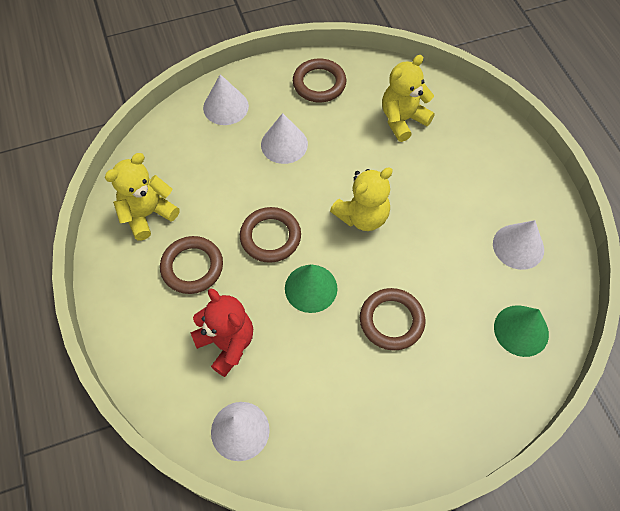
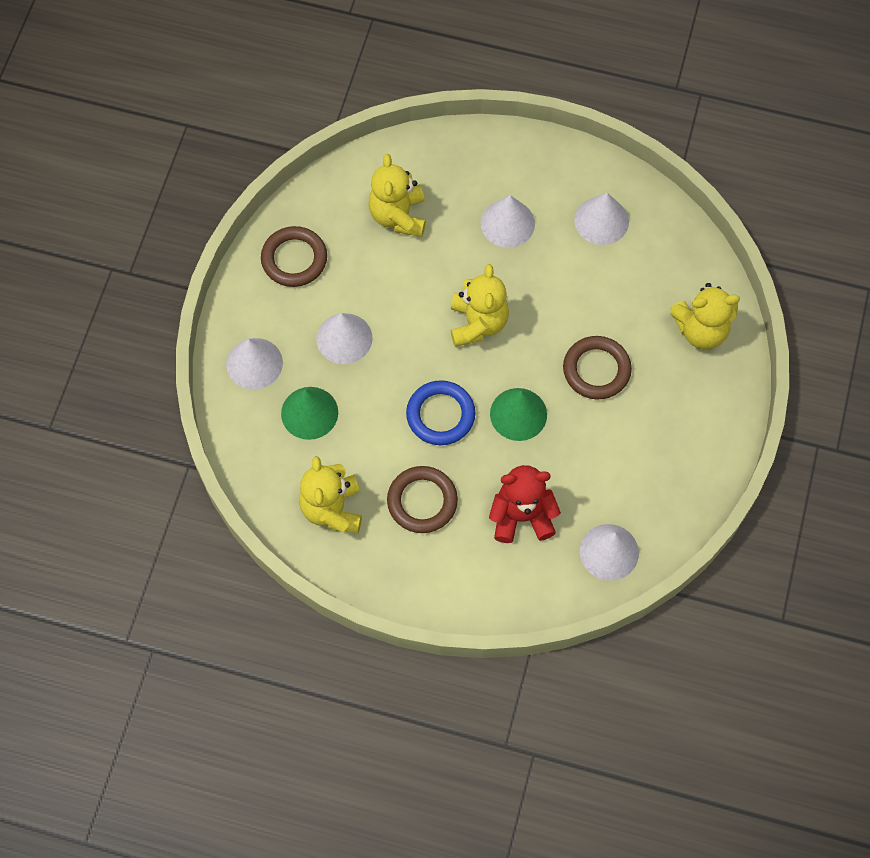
camera: 55 degrees left, 5 degrees up
brown ring [240,207,301,263] -> blue ring [406,380,475,445]
green cone [494,305,549,357] -> green cone moved to [281,387,338,440]
none -> white cone [481,195,535,248]
none -> yellow teddy bear [670,283,740,349]

